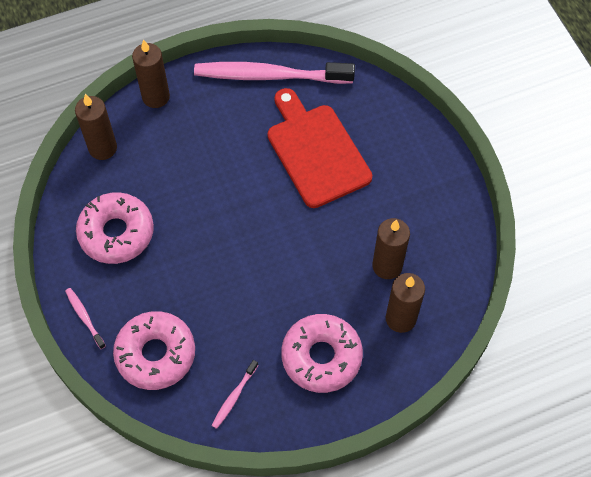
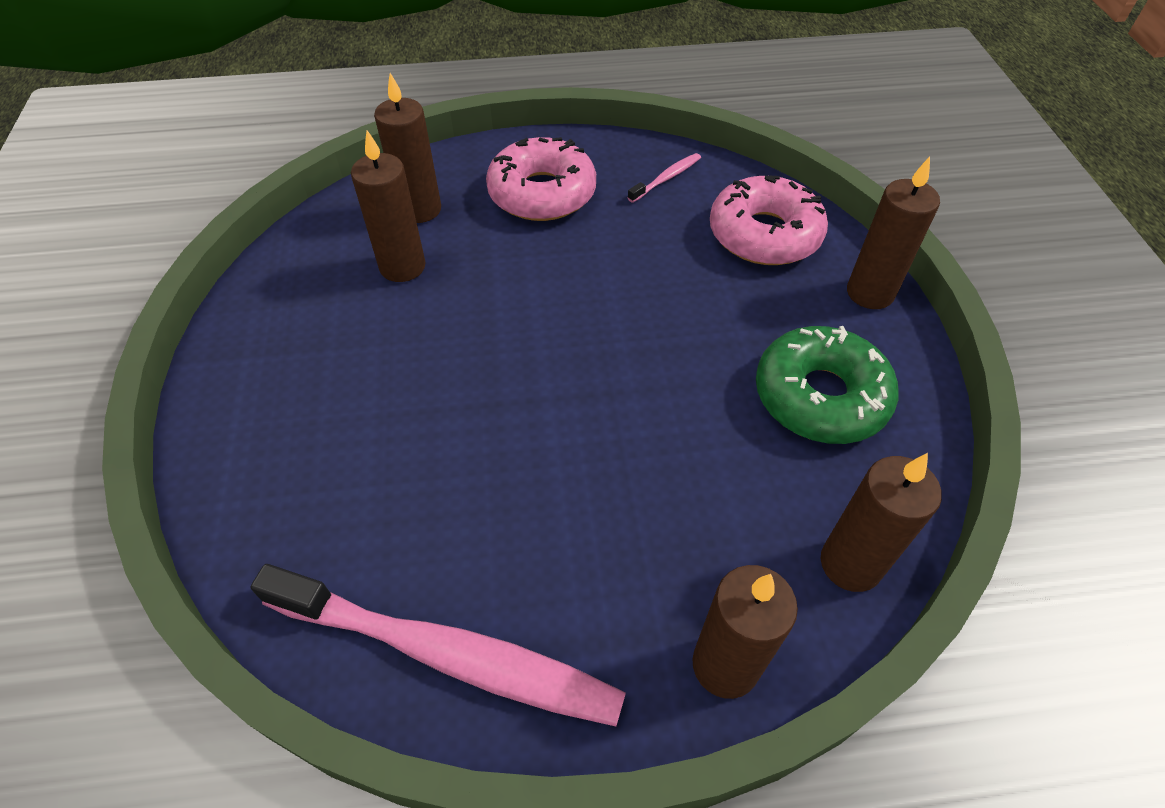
camera: 165 degrees left, 10 degrees down
pink toothbrush [65,288,106,349] -> brown candle [847,157,940,309]
pink donut [76,192,154,264] -> green donut [756,326,898,444]
red cutting board [268,88,372,208] -> none

